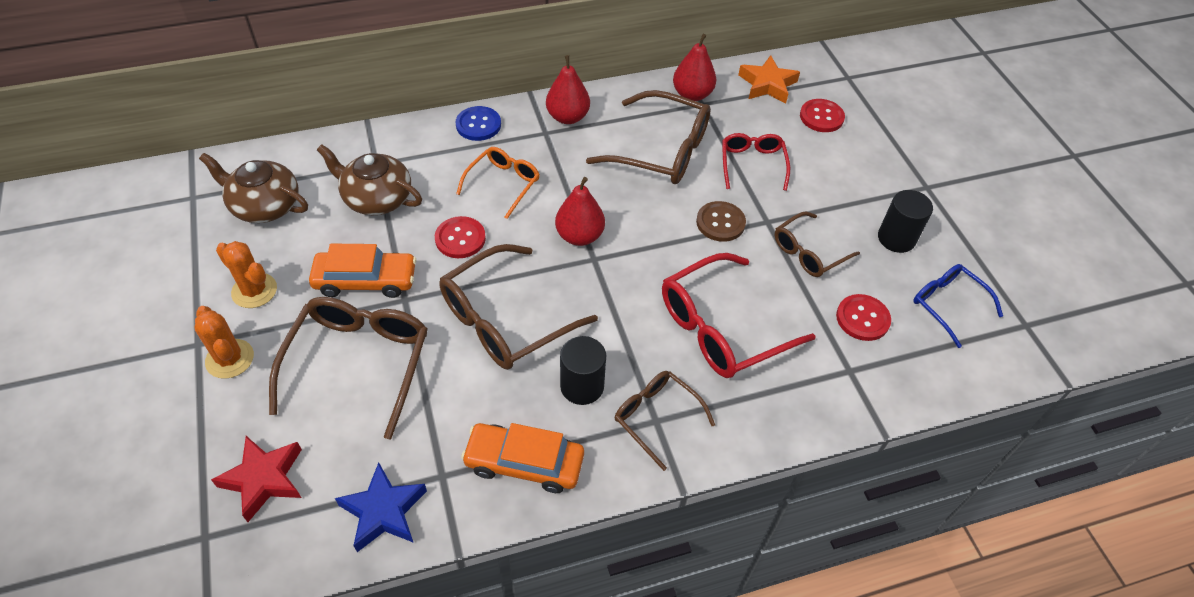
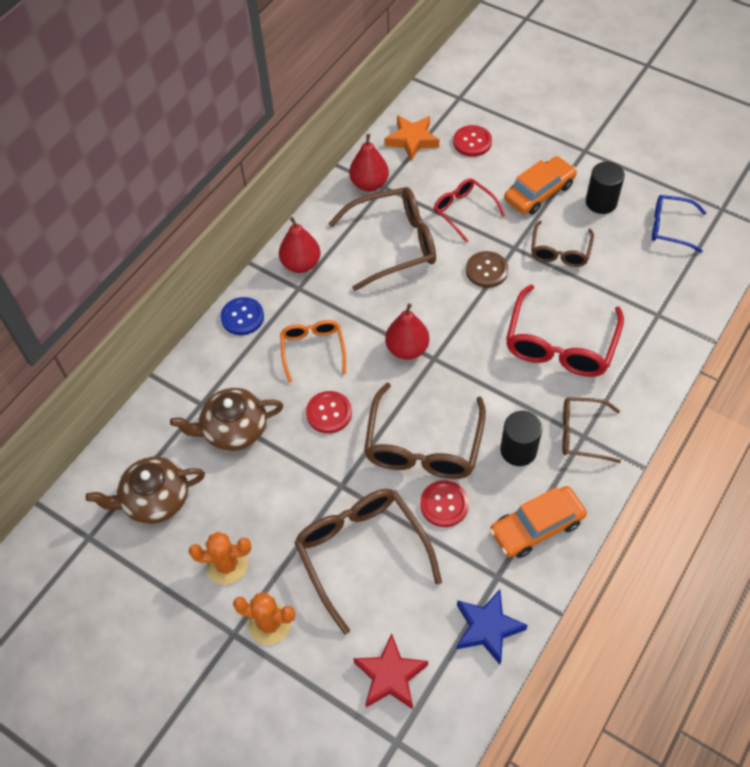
camera: 35 degrees left, 5 degrees up
orange car [309,244,416,298] -> orange car moved to [504,156,577,215]
red button [836,294,891,341] -> red button moved to [420,480,469,527]

